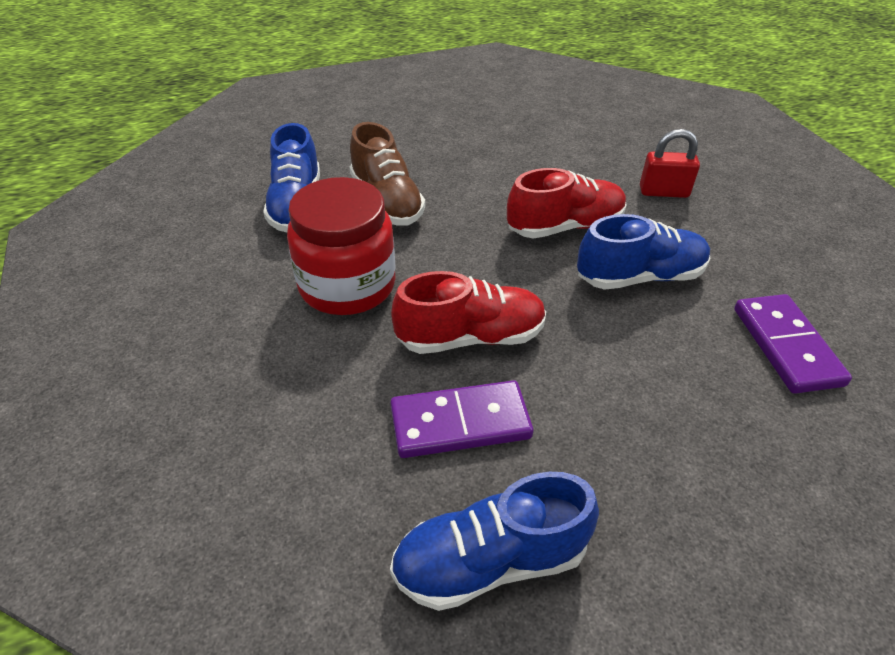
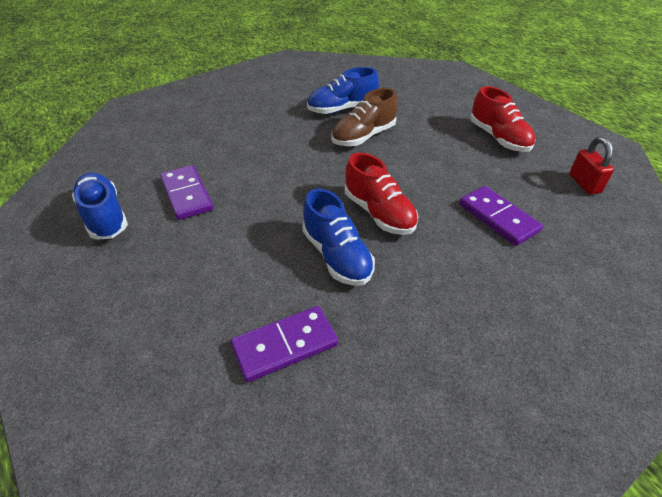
camera: 75 degrees right, 0 degrees up
red jar [287,177,396,315] -> none
red shoe [391,271,546,354] -> red shoe moved to [470,86,535,152]
red padlock [640,129,700,198] -> red padlock moved to [569,137,614,195]
none -> purple domino [459,186,543,246]

